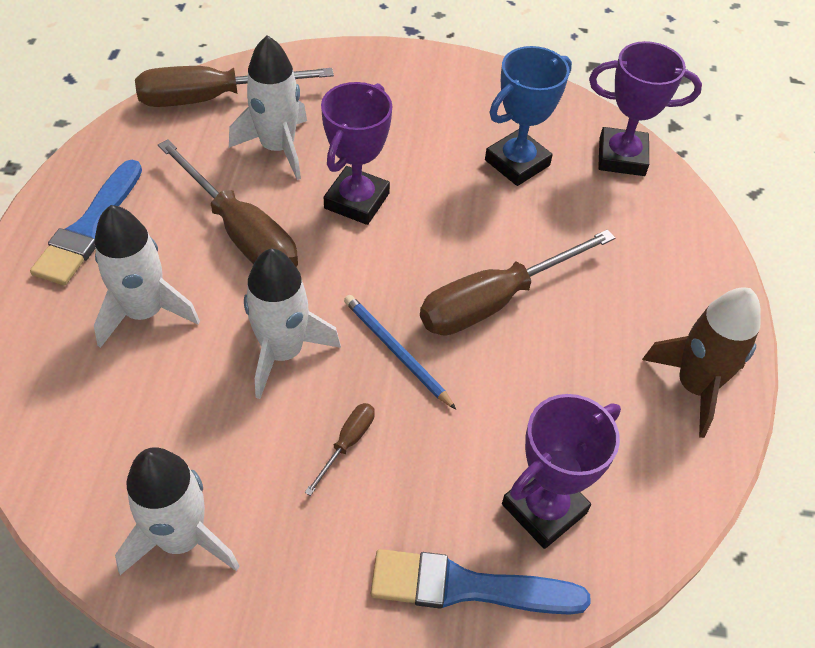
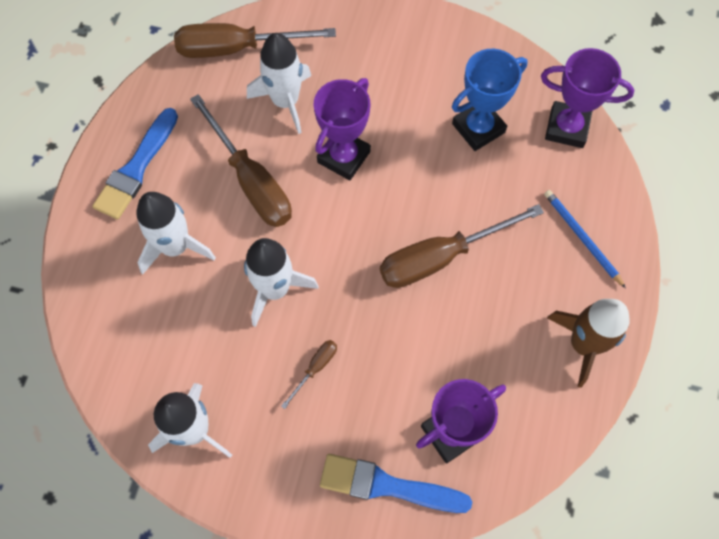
camera: 10 degrees right, 15 degrees up
blue pencil [344,295,456,409] -> blue pencil moved to [544,190,626,288]

